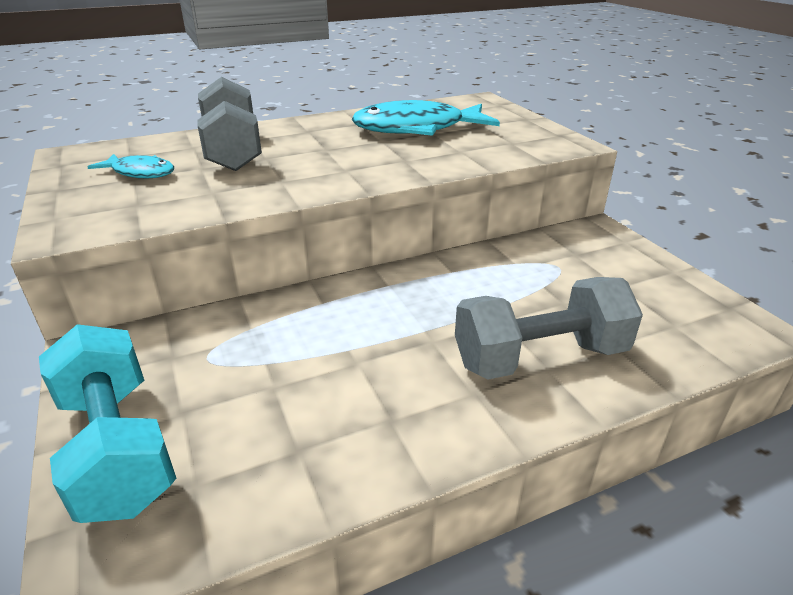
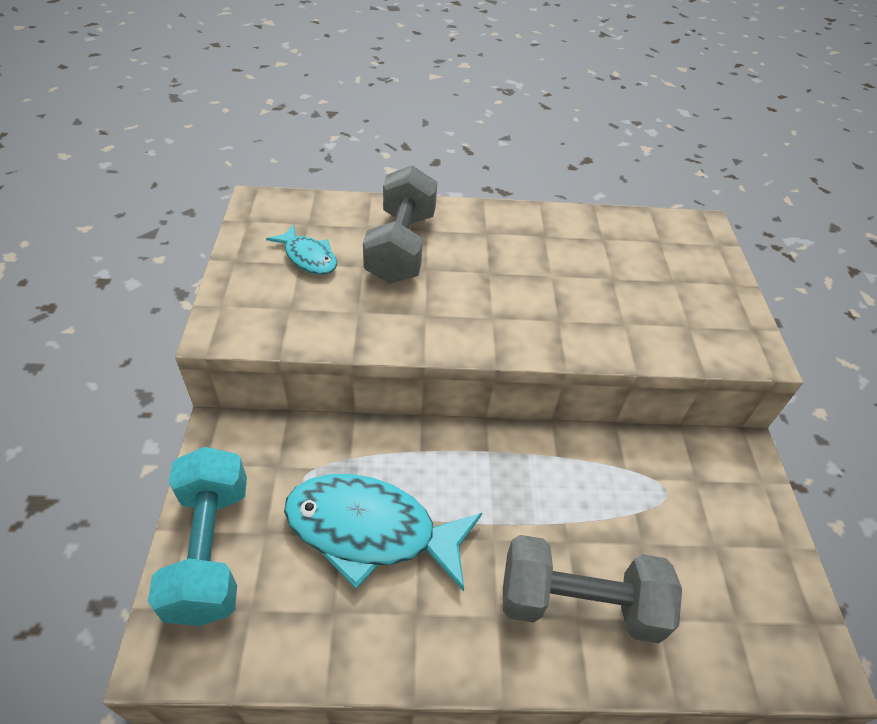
camera: 20 degrees right, 15 degrees up
turquoise fish [351,100,500,136] -> turquoise fish moved to [284,474,482,591]

